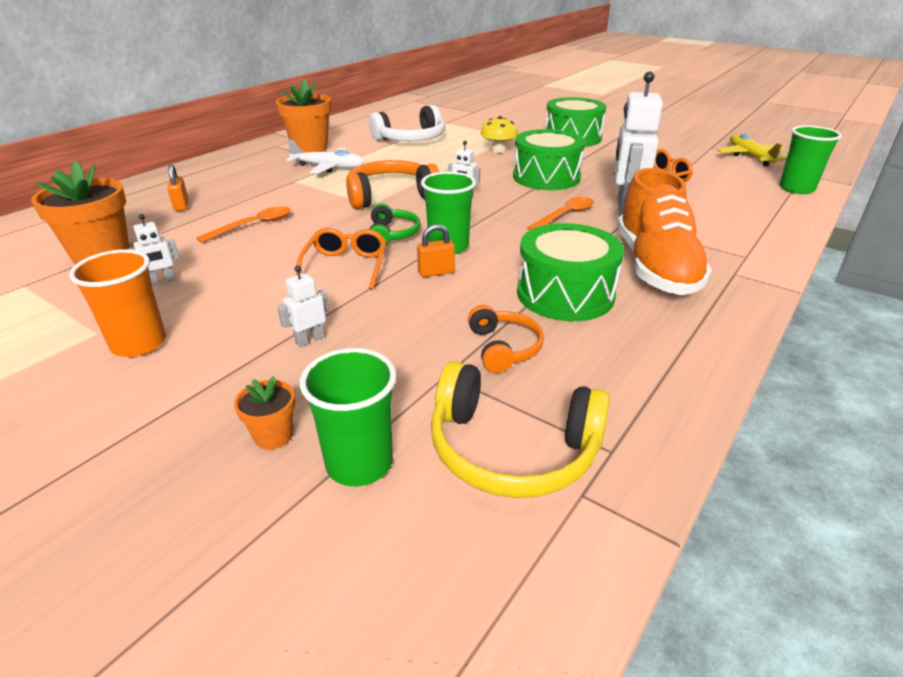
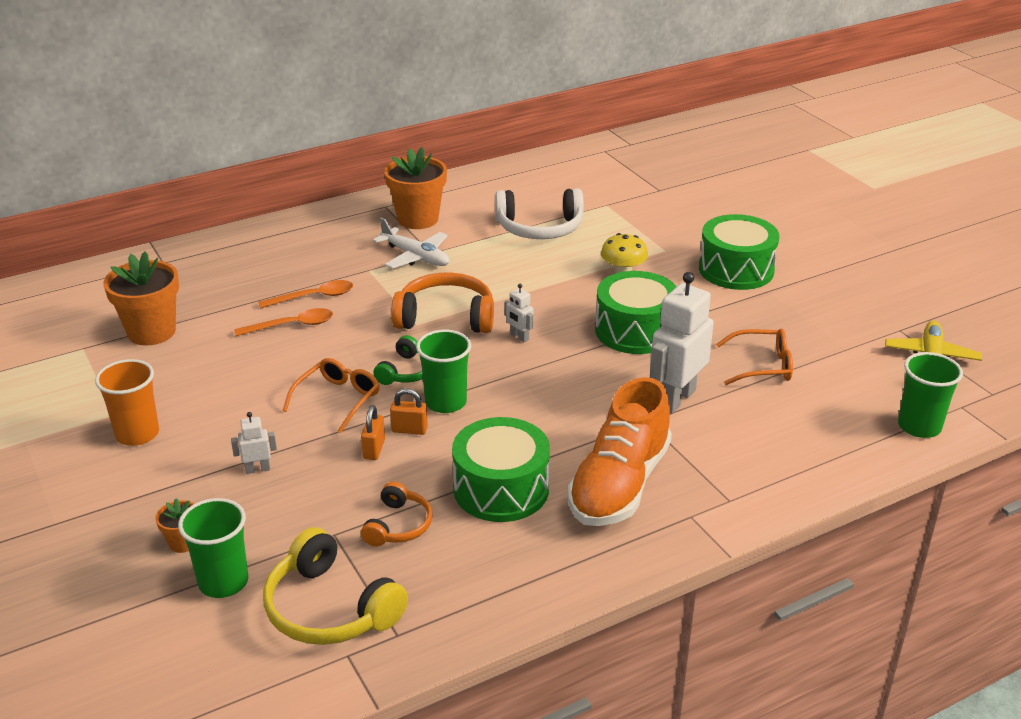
camera: 25 degrees right, 0 degrees up
white robot [129,214,180,286] -> none
orange padlock [167,164,188,211] -> orange padlock moved to [361,405,385,460]
orange spoon [527,197,594,230] -> orange spoon moved to [258,280,353,308]

